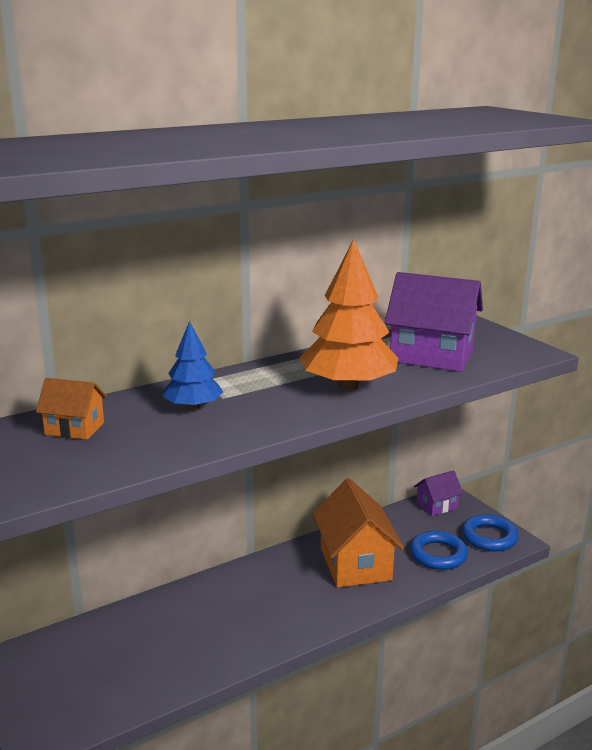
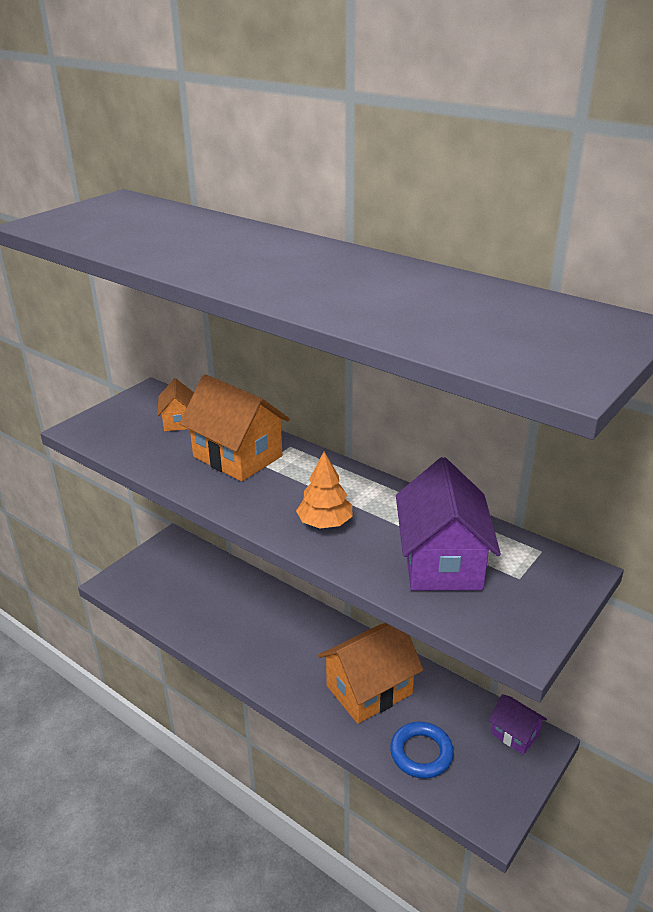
camera: 70 degrees right, 10 degrees up
blue tree [163,321,223,410] -> orange house [179,374,290,481]
orange tree [300,239,398,391] -> orange tree [296,452,353,528], size x0.58
blue ring [462,514,519,551] -> none

